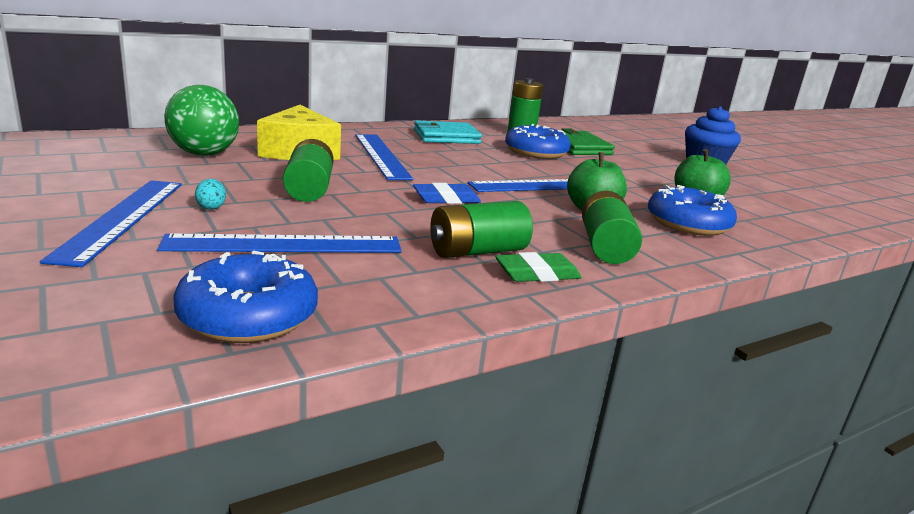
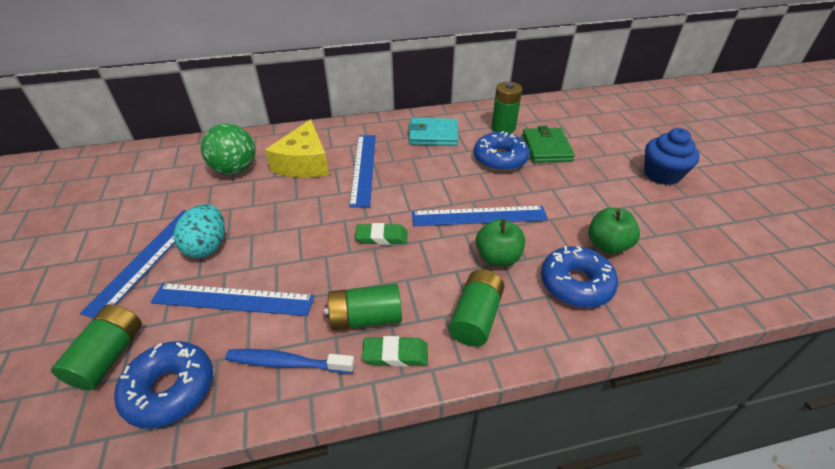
camera: 20 degrees right, 20 degrees up
turquoise egg [195,179,226,210] -> turquoise egg [173,204,225,258], size x2.19
green battery [283,139,334,202] -> green battery moved to [51,304,142,390]
blue eraser [413,183,481,204] -> green eraser [355,223,408,245]
none -> blue toothbrush [225,349,355,373]

